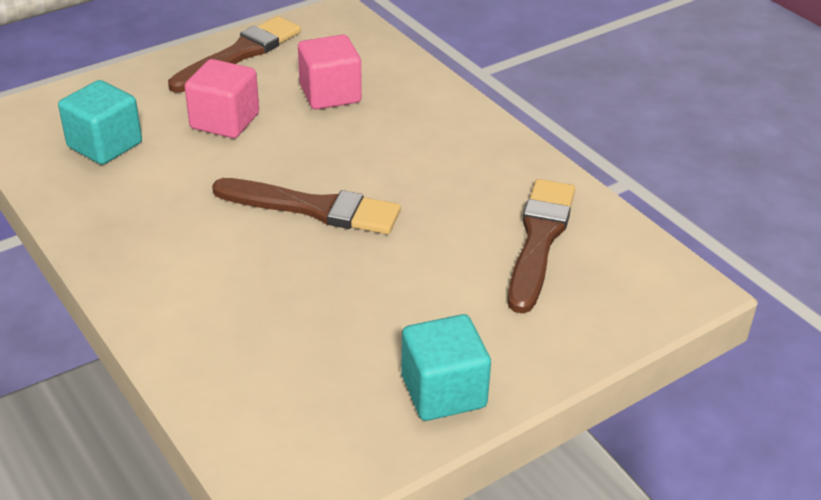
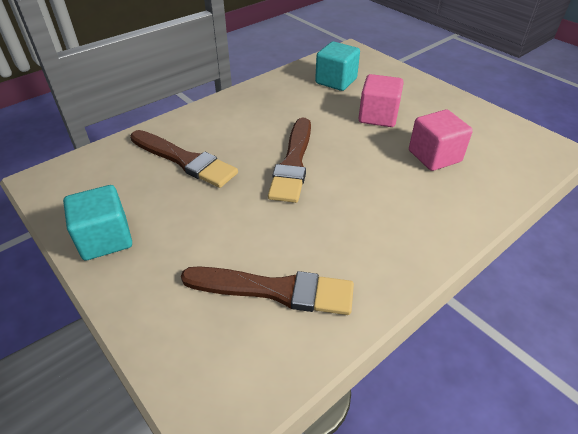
camera: 85 degrees right, 5 degrees up
brown brush [168,16,301,93] -> brown brush moved to [130,130,238,188]

